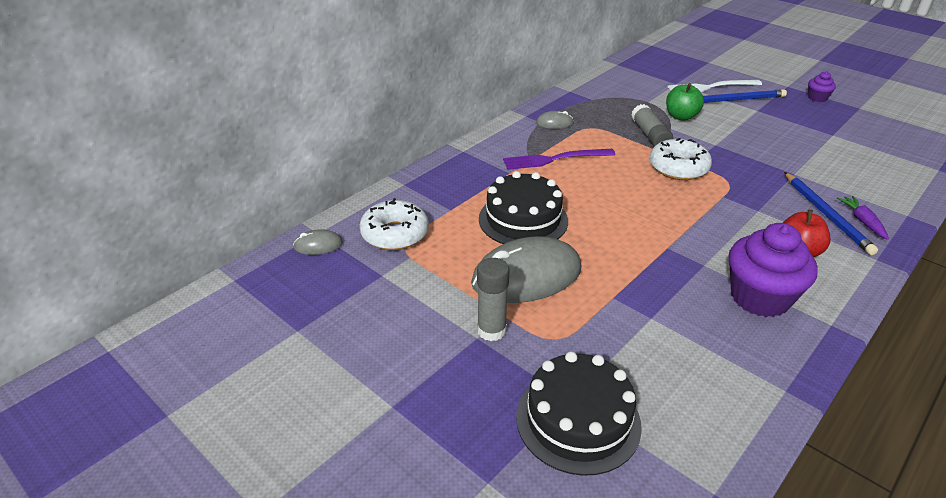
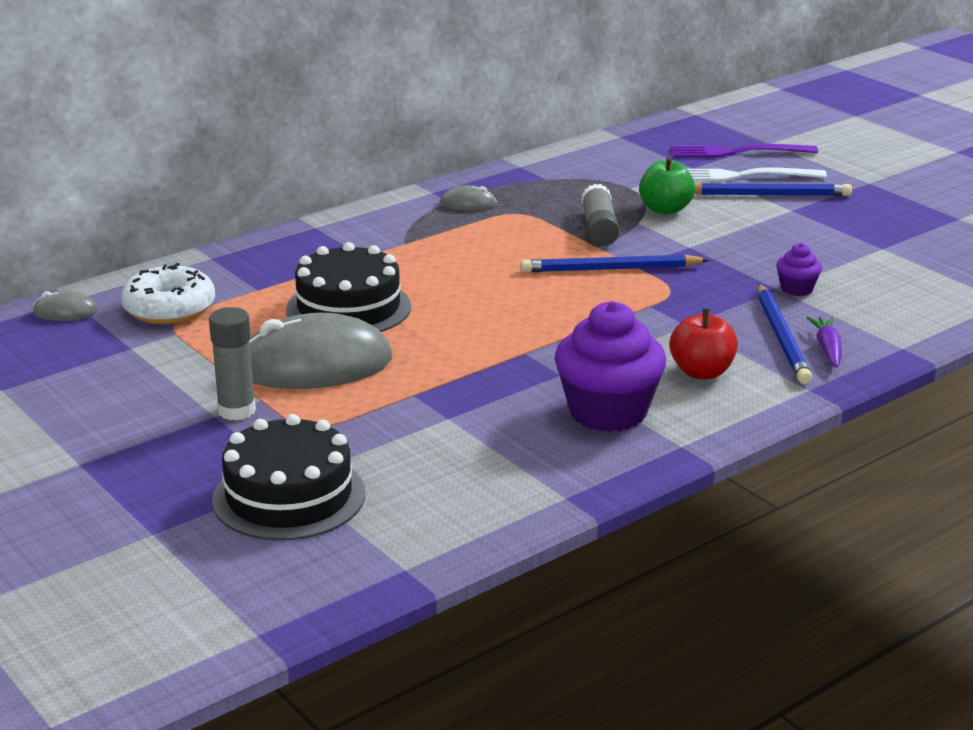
camera: 10 degrees right, 10 degrees down
purple fork [503,149,615,170] -> purple fork moved to [671,144,818,157]
white donut [650,138,712,180] -> blue pencil [521,254,709,273]
purple cupcake [808,71,836,102] -> purple cupcake moved to [776,243,822,296]

